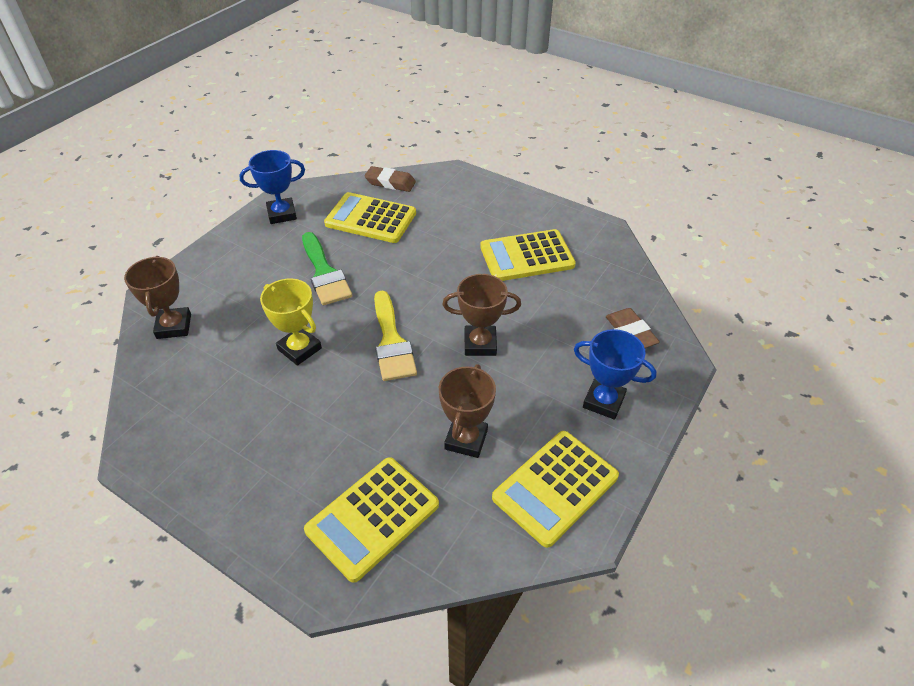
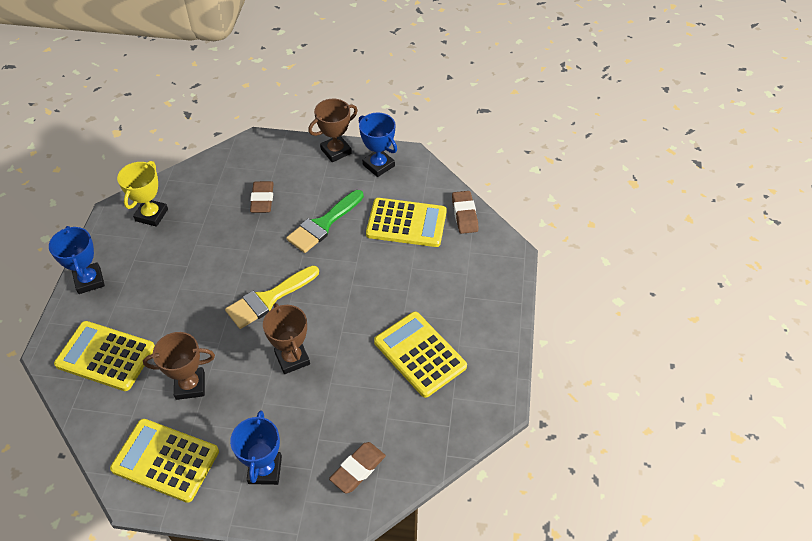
camera: 65 degrees right, 5 degrees up
brown trophy [124,256,191,339] -> brown trophy moved to [308,99,358,162]
yellow trophy [260,278,322,366] -> yellow trophy moved to [117,161,168,227]
yellow calculator [324,192,416,243] -> yellow calculator turned 105 degrees clockwise [366,198,447,247]
none -> blue trophy [49,226,105,294]
none -> brown eraser [250,181,274,213]

